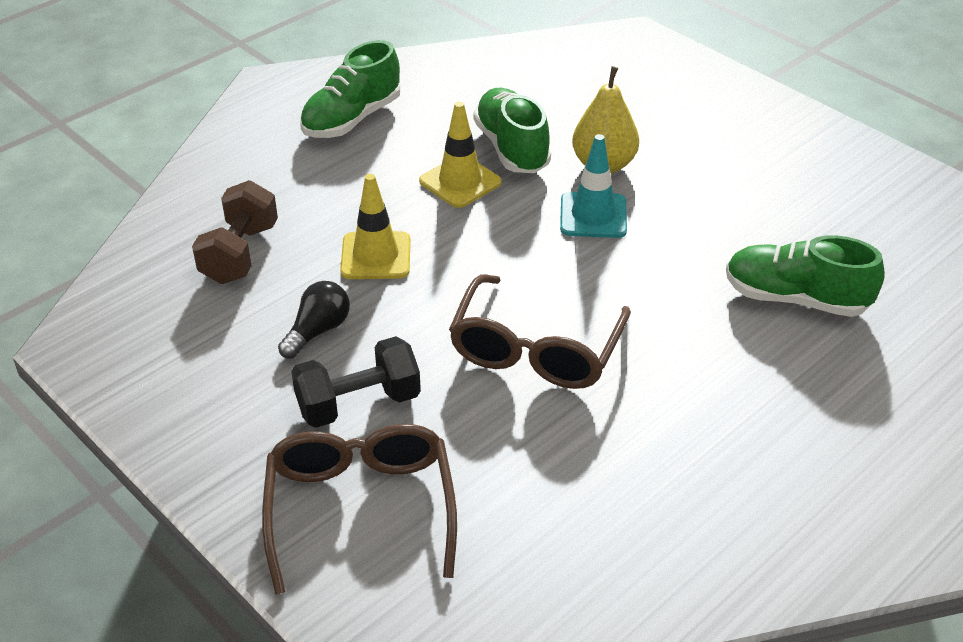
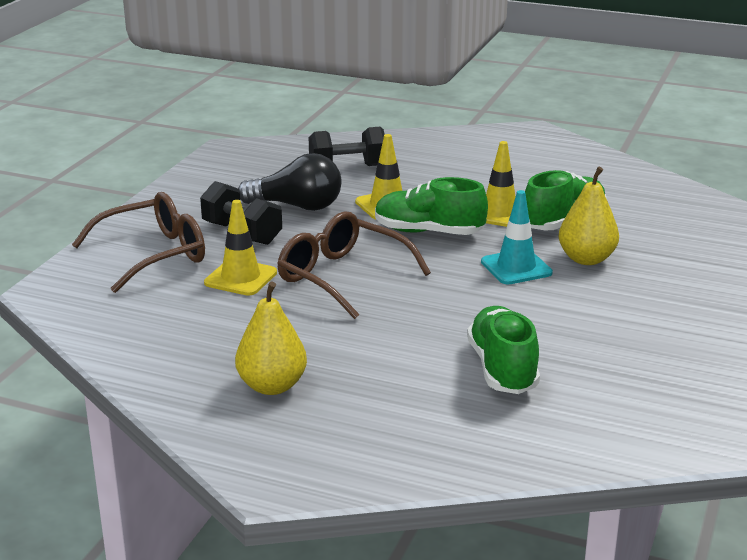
camera: 65 degrees right, 15 degrees down
brown dumbbell [192,180,278,284] -> black dumbbell [309,127,385,166]
black light bulb [278,281,350,359] -> black light bulb [238,153,342,211], size x1.61
green shoe [300,40,400,138] -> green shoe moved to [375,177,488,235]
brown glasses [449,274,631,389] -> brown glasses turned 45 degrees clockwise [277,212,431,319]
none -> yellow traffic cone [204,200,277,296]
none -> yellow pear [235,281,307,395]

